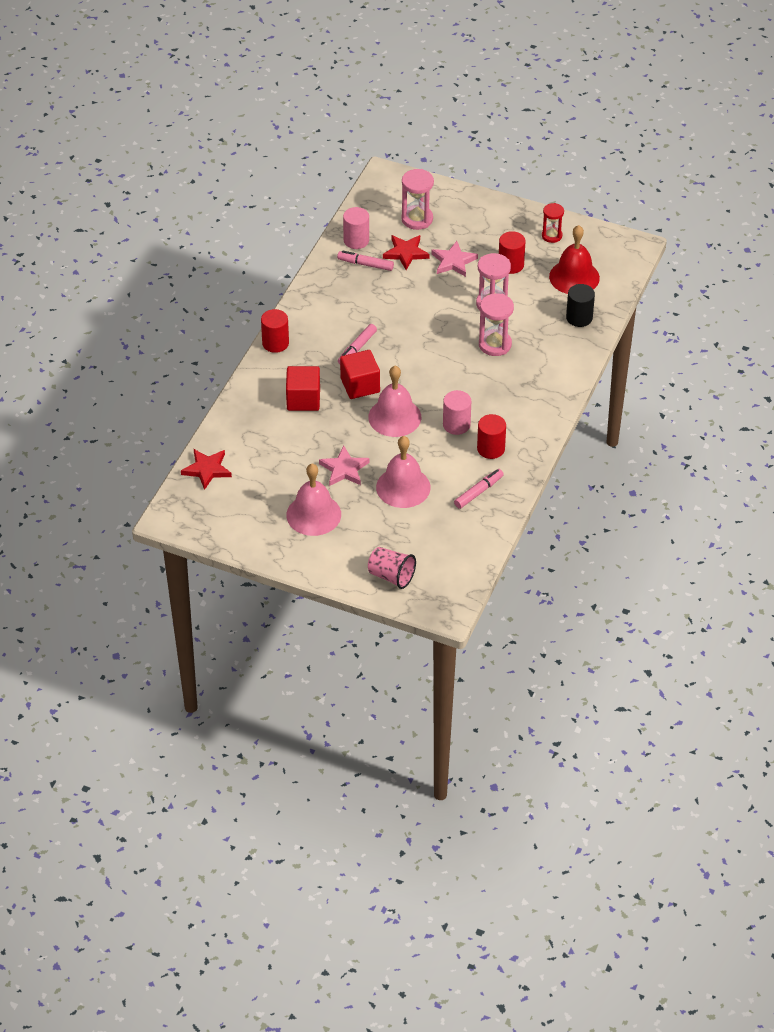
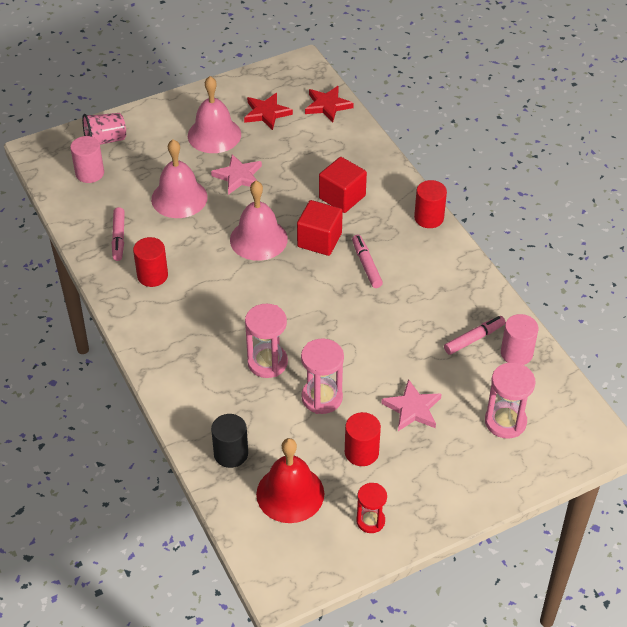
camera: 130 degrees right, 0 degrees up
red star [383,235,430,270] -> red star moved to [244,93,293,130]
pink cylinder [443,390,471,435] -> pink cylinder moved to [70,136,104,183]

